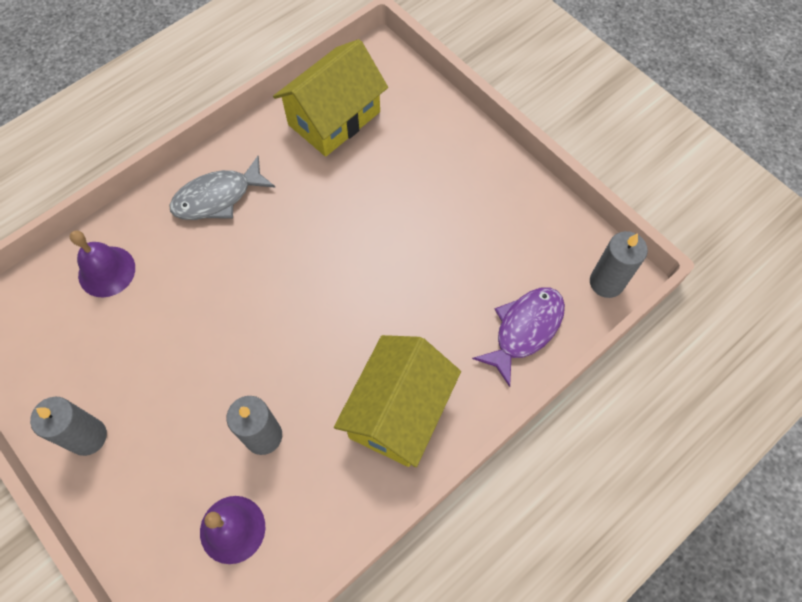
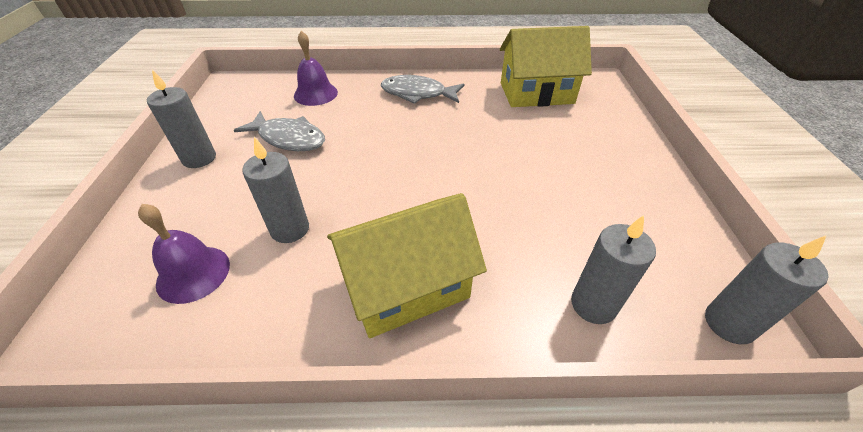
camera: 40 degrees right, 20 degrees down
purple fish [472,287,565,387] -> grey candle [571,215,656,324]
none -> grey fish [234,111,325,151]

